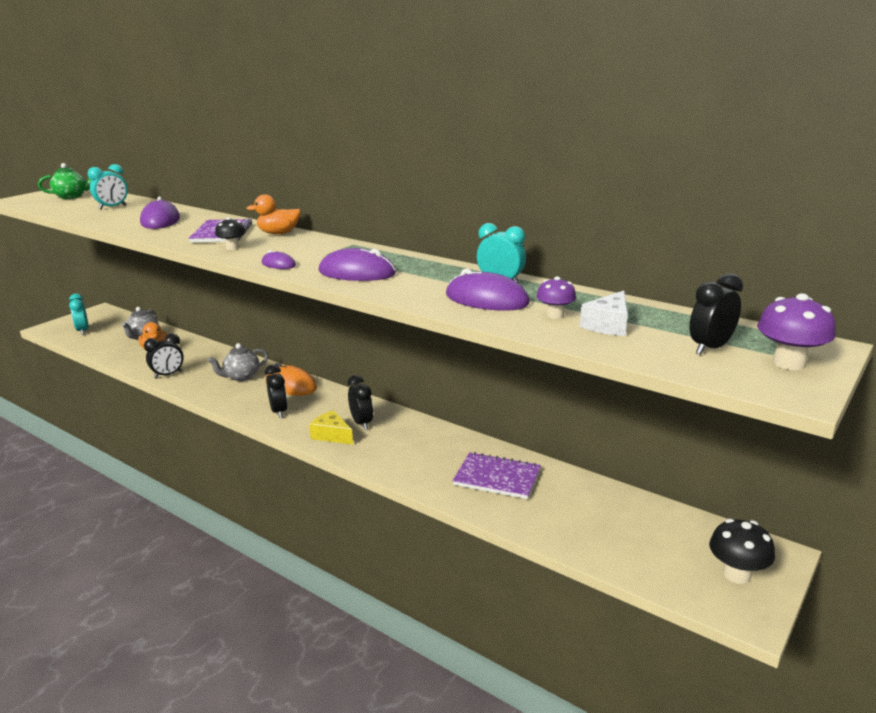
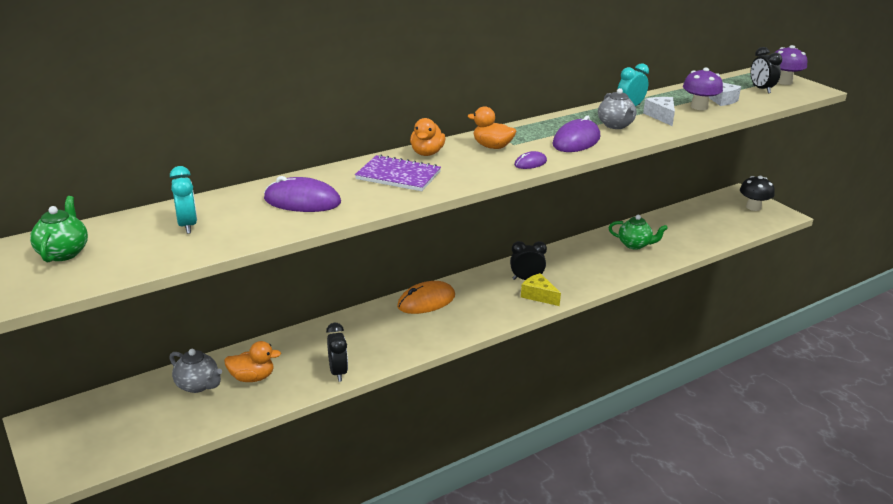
camera: 70 degrees left, 5 degrees up
turquoise clock [69,293,89,335] -> none
grey teapot [208,343,268,381] -> grey teapot moved to [598,88,637,129]
black mushroom [215,217,246,250] -> none
black clock [265,365,288,418] -> none
yellow cheese [309,410,353,445] -> yellow cheese turned 75 degrees clockwise [521,273,561,306]
purple mouse [446,269,530,311] -> white cheese [643,97,675,126]
purple notebook [453,452,541,499] -> green teapot [608,215,668,250]
purple mushroom [537,276,576,319] -> purple mushroom [683,68,723,110], size x1.54
none -> orange duck [468,106,516,149]

